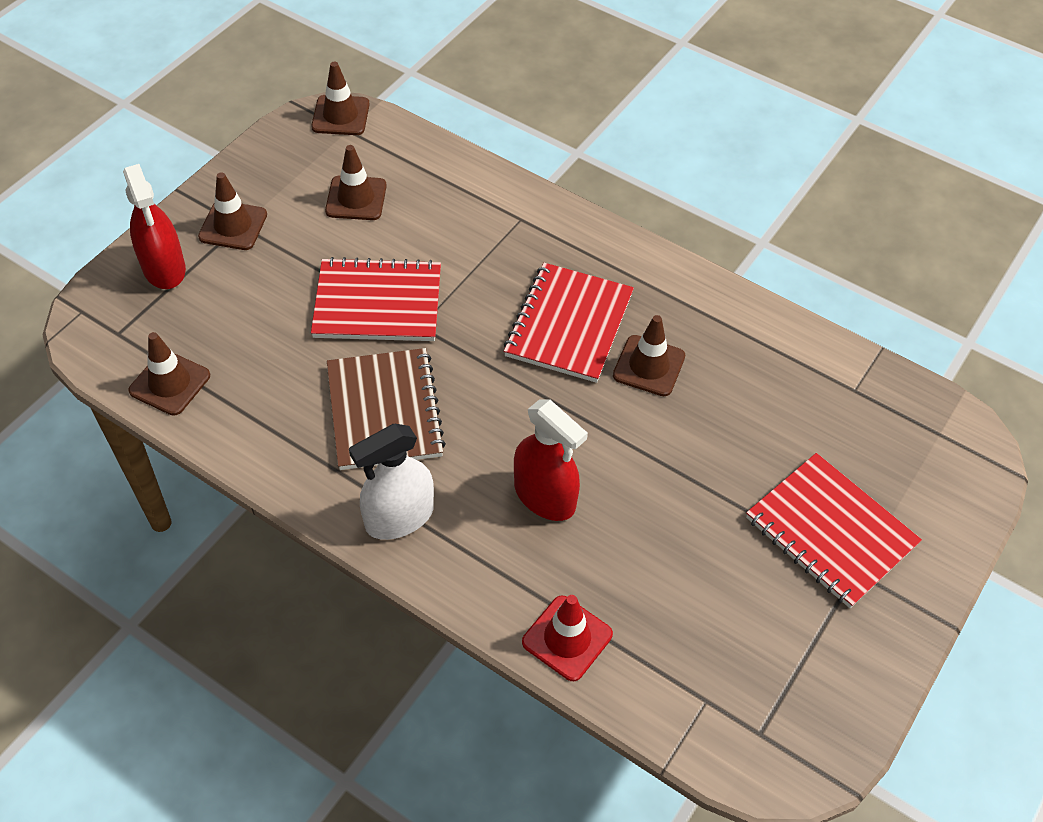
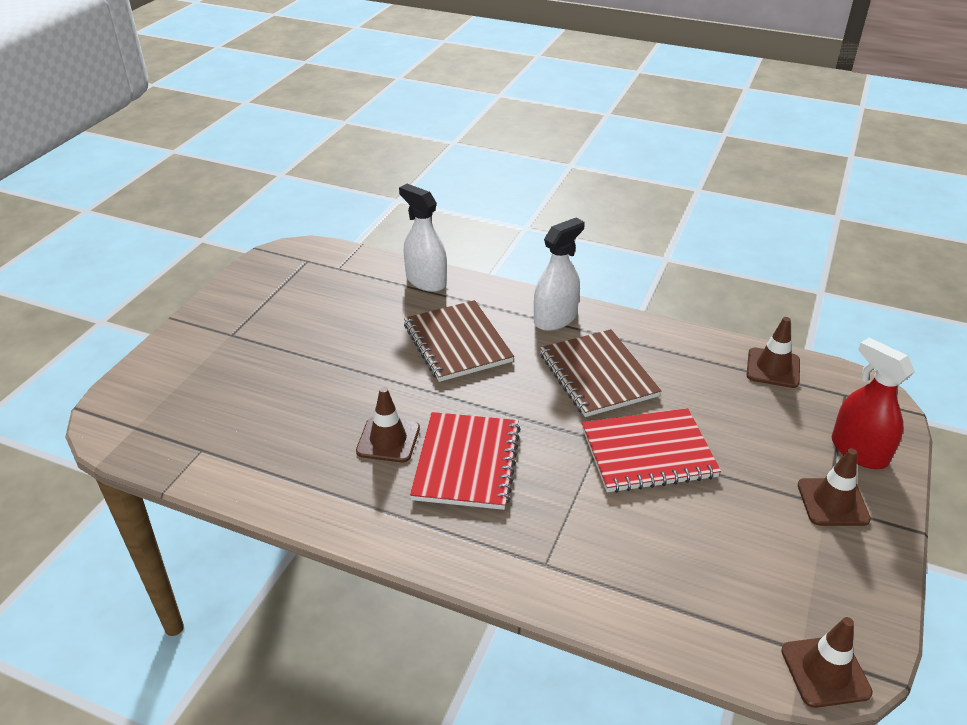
camera: 170 degrees right, 15 degrees down
brown traffic cone [325,145,387,220] -> none
red spray bottle [514,400,588,521] -> brown notebook [404,300,514,382]
red traffic cone [522,595,613,681] -> white spray bottle [399,184,447,292]
red notebook [746,453,922,608] -> none

